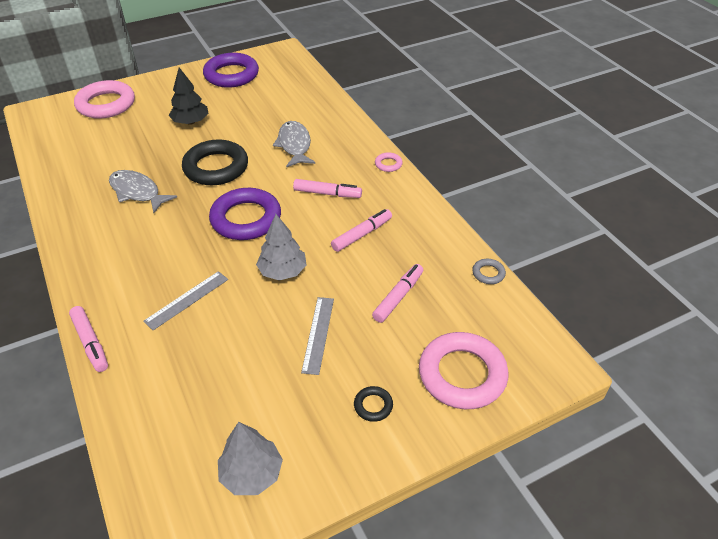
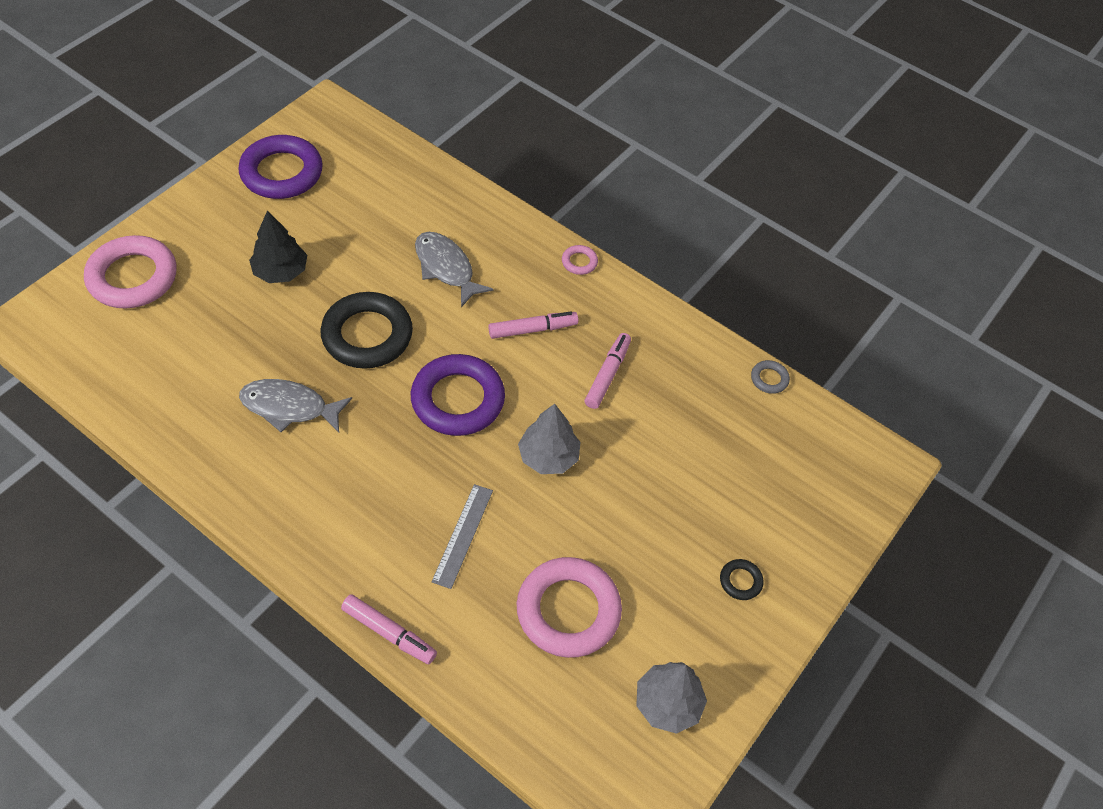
camera: 30 degrees left, 10 degrees up
grey ruler [301,297,334,375] -> none
pink marker [372,264,423,323] -> none
pink ring [419,332,508,409] -> pink ring moved to [517,557,622,658]

